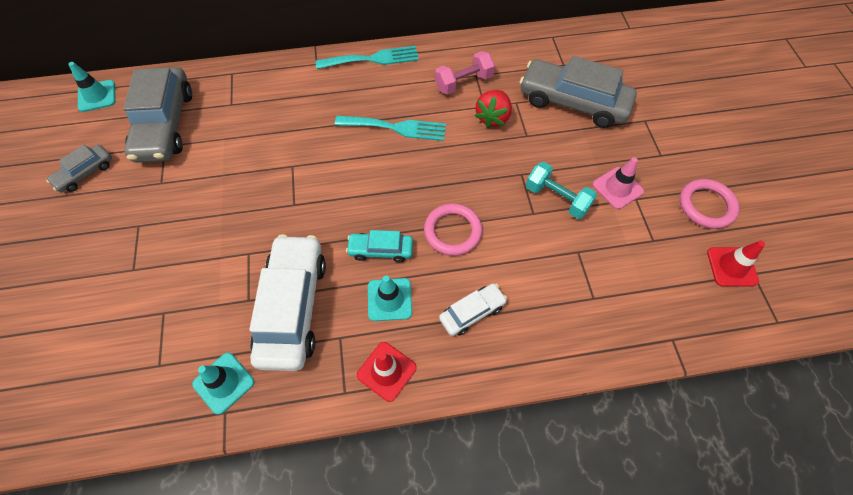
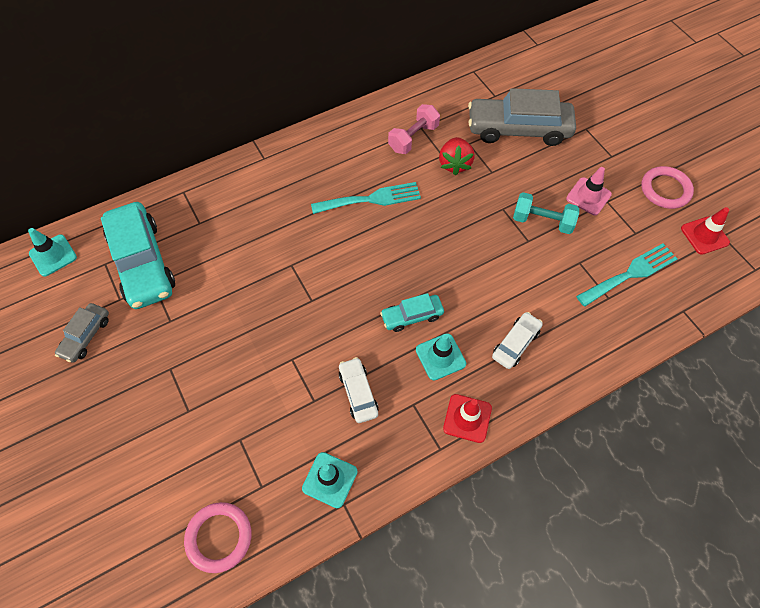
camera: 20 degrees left, 0 degrees up
grey car [123,67,192,163] -> turquoise car [101,202,175,309]
white car [249,234,326,371] -> white car [339,357,379,423], size x0.50
turquoise fork [315,46,419,69] -> turquoise fork moved to [576,243,678,307]
pink ring [424,203,482,256] -> pink ring moved to [184,502,252,573]

